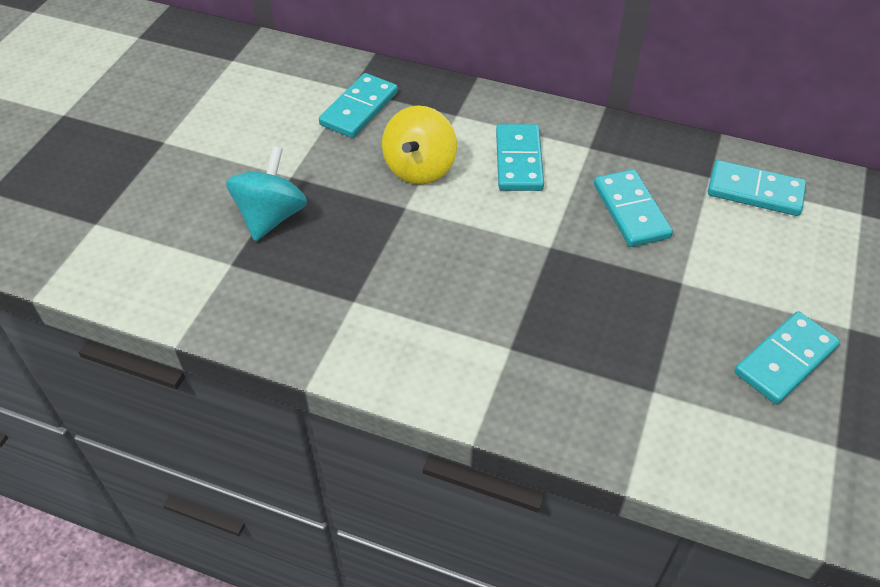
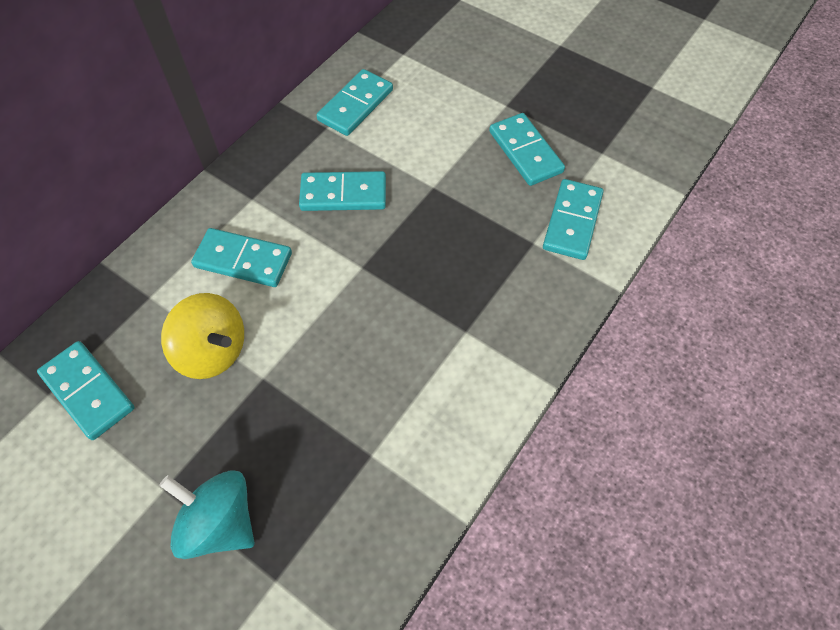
camera: 75 degrees left, 10 degrees up
none -> turquoise domino [543,179,603,260]

